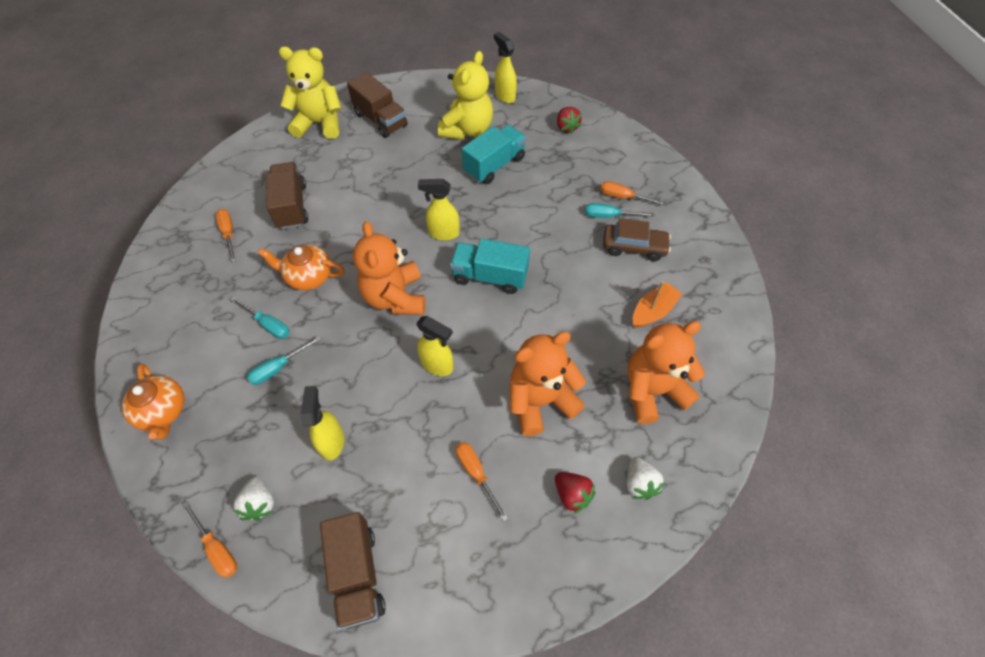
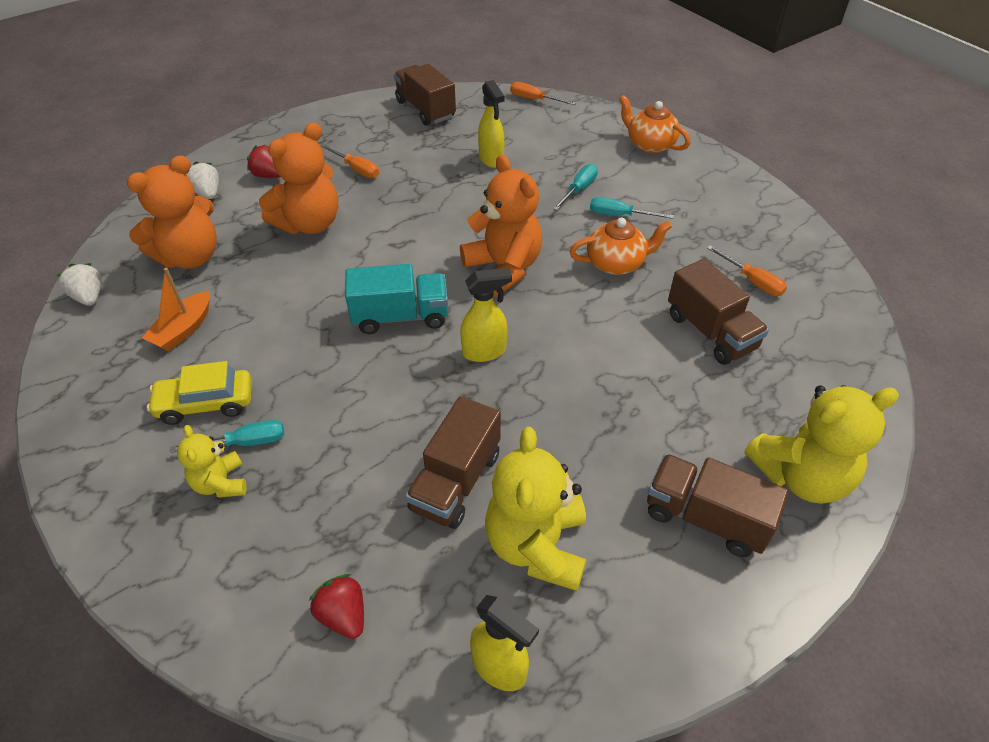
camera: 160 degrees right, 10 degrees down
white strawberry [233,477,274,521] -> white strawberry moved to [57,263,101,306]
yellow spray bottle [416,316,454,376] -> none
turquoise truck [461,125,526,184] -> brown truck [405,396,501,529]
orange screwdriver [601,181,667,206] -> yellow teddy bear [177,425,247,498]
brown car [603,218,671,261] -> yellow car [147,361,252,425]

